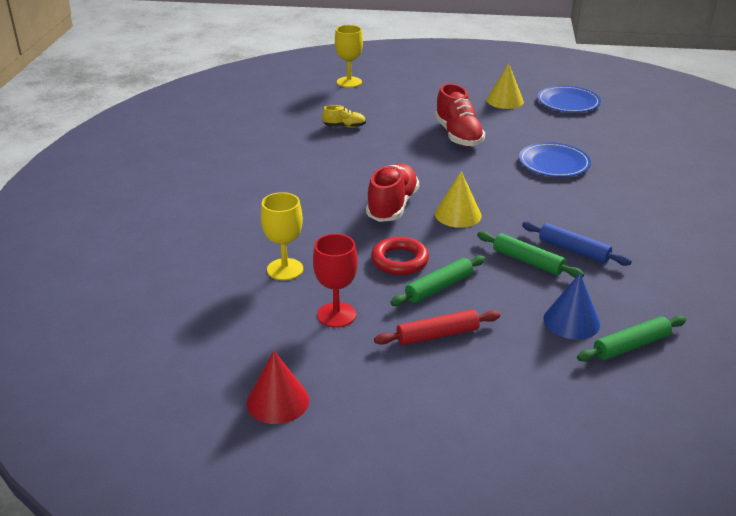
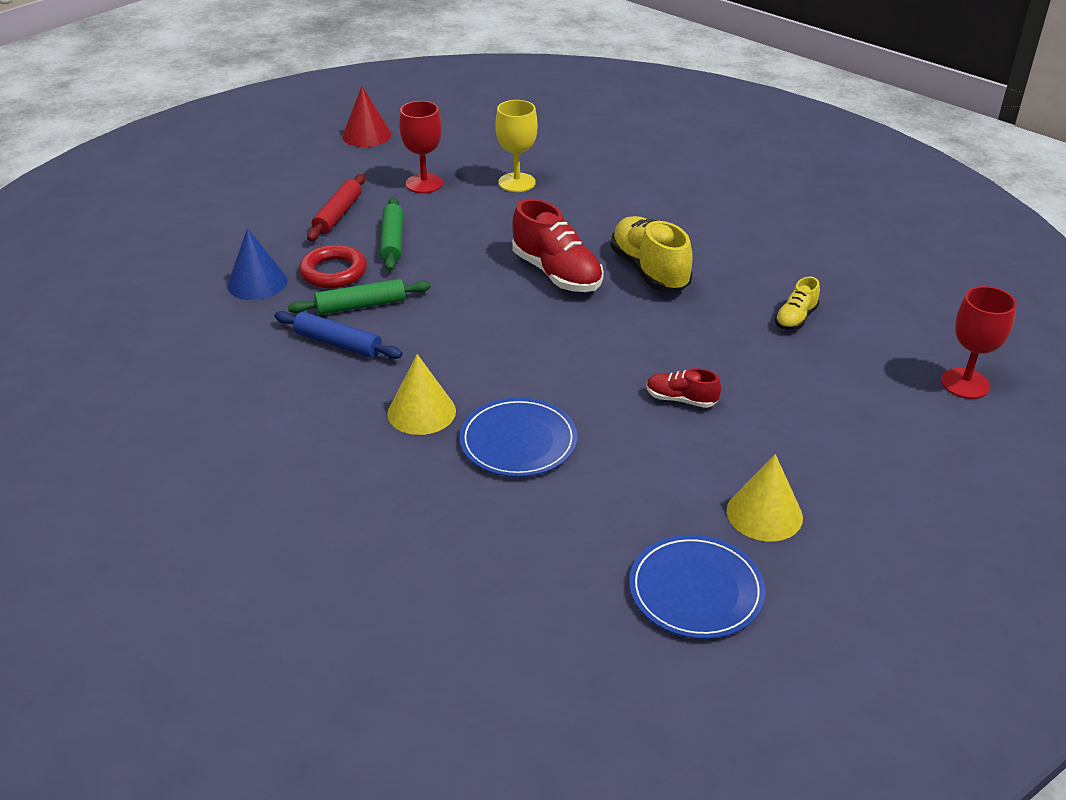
camera: 125 degrees right, 5 degrees up
yellow goblet [335,25,363,88] -> red goblet [941,286,1017,399]
red ring [371,237,429,275] -> red ring moved to [299,245,367,289]
red shoe [435,83,485,147] -> red shoe [647,368,721,408], size x0.53
yellow cone [435,171,482,228] -> yellow cone moved to [387,354,456,435]
blue rolling pin [522,221,632,266] -> blue rolling pin turned 45 degrees clockwise [274,311,402,359]
green rolling pin [577,315,686,362] -> none
none -> yellow shoe [610,216,693,292]

